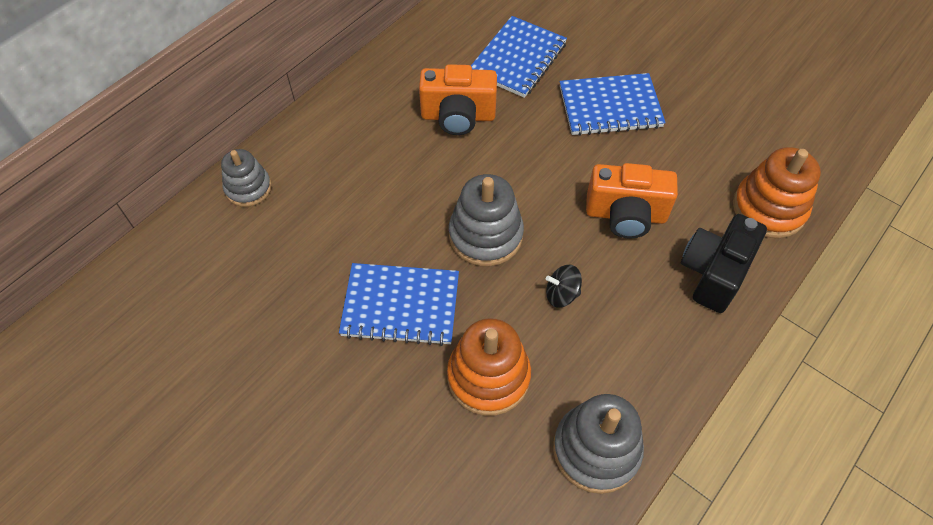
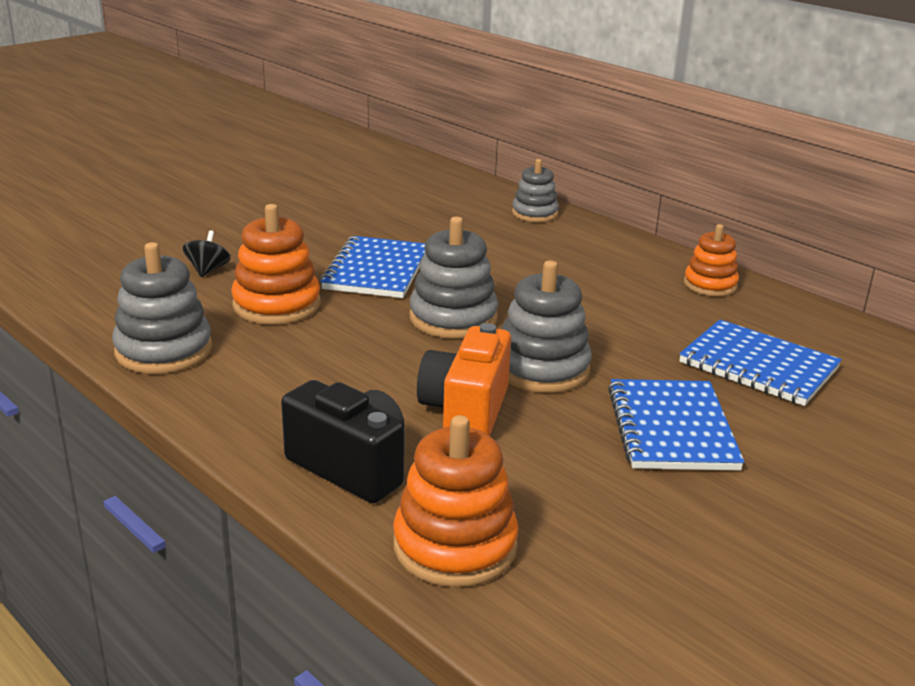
camera: 95 degrees right, 30 degrees down
orange camera [419,64,497,135] -> none
black spinning top [546,265,582,308] -> black spinning top moved to [183,230,231,277]
none -> grey stacking toy [502,261,592,393]
none -> orange stacking toy [684,224,739,296]

